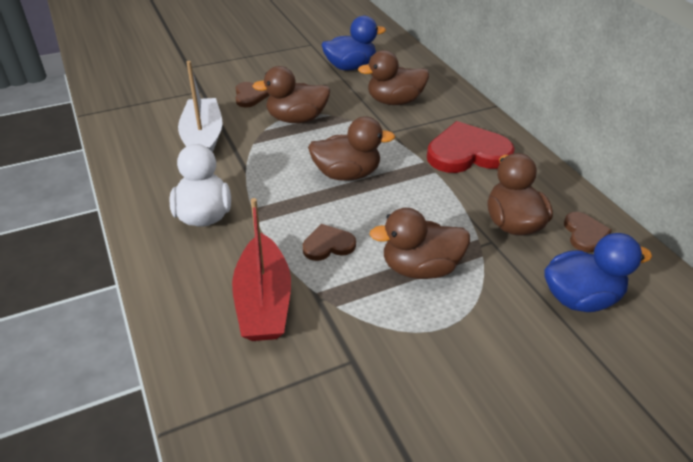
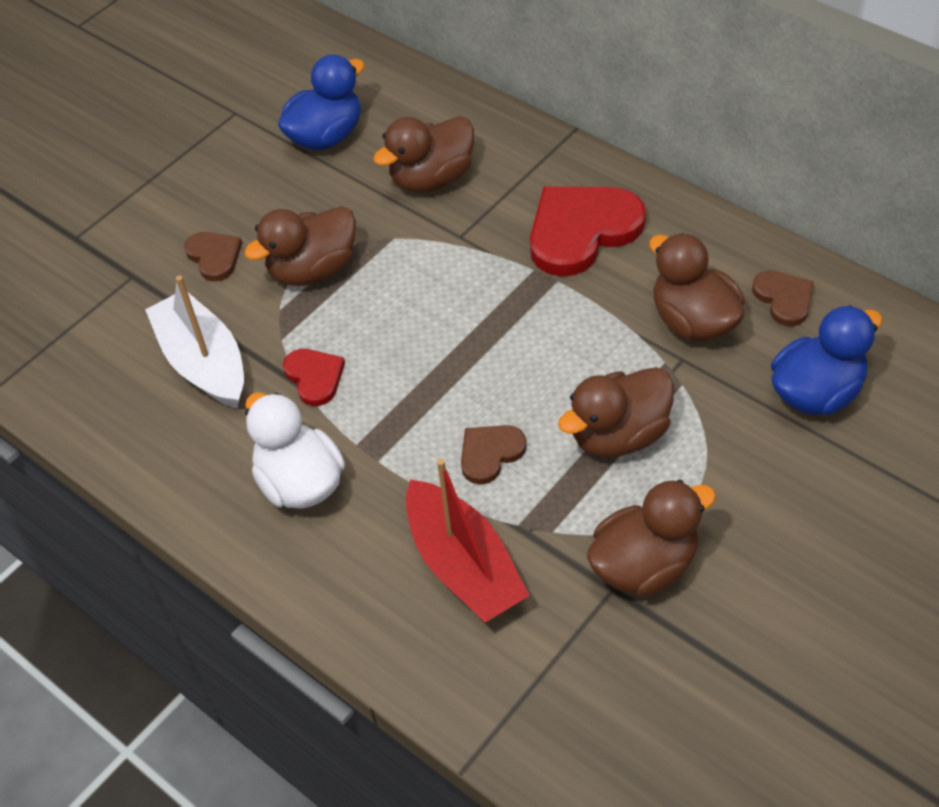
camera: 20 degrees left, 10 degrees up
brown duck [308,116,395,181] -> brown duck moved to [587,480,716,597]
none -> red heart [283,349,345,406]

